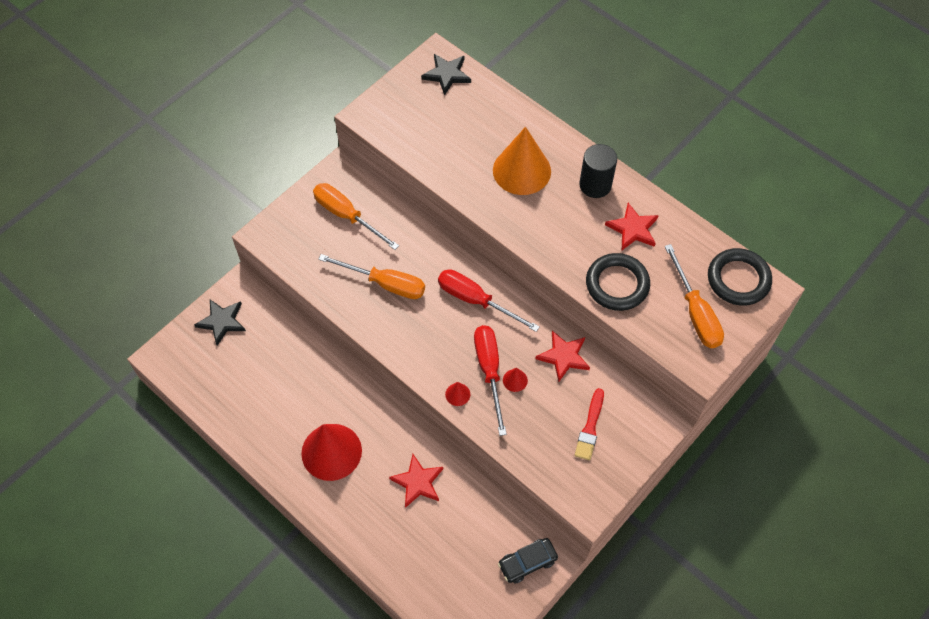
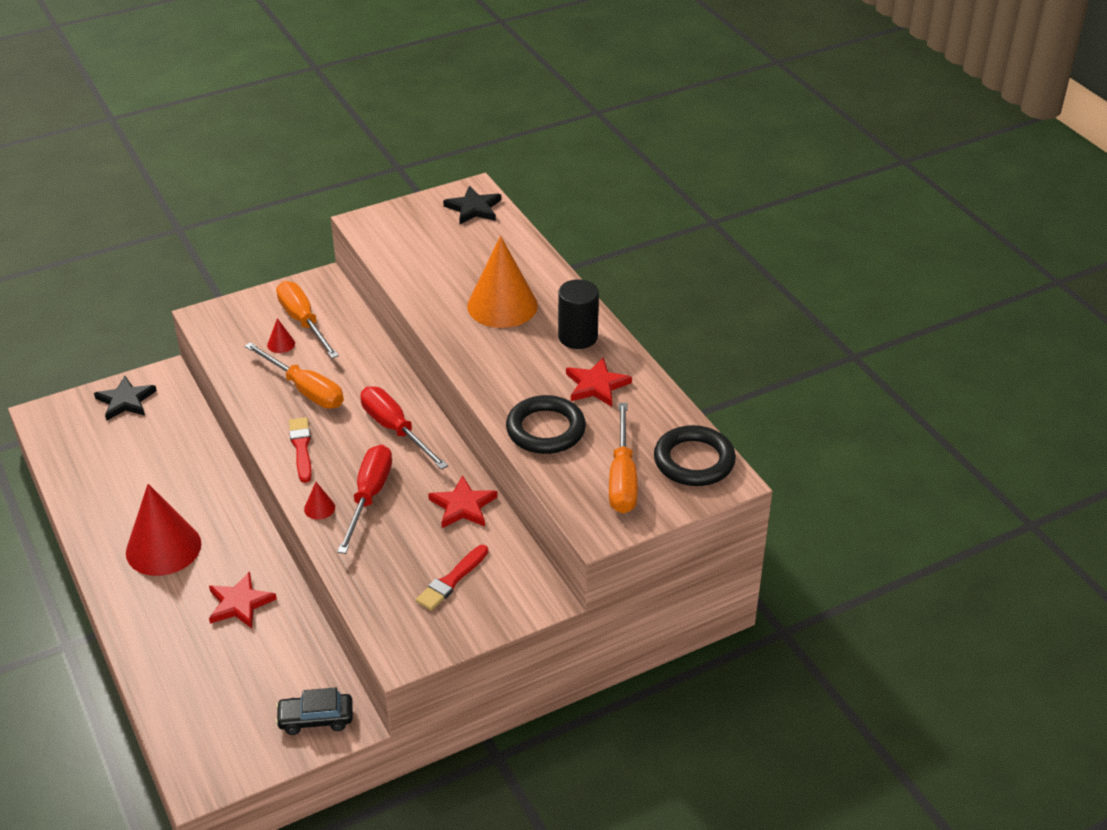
camera: 20 degrees right, 20 degrees down
red cone [503,368,528,392] -> red cone moved to [267,318,295,353]
none -> red brush [289,417,312,483]

